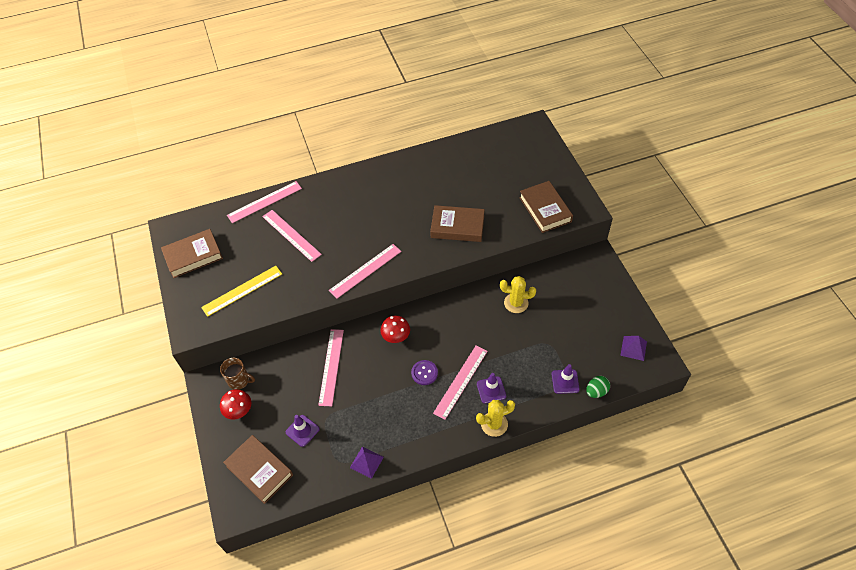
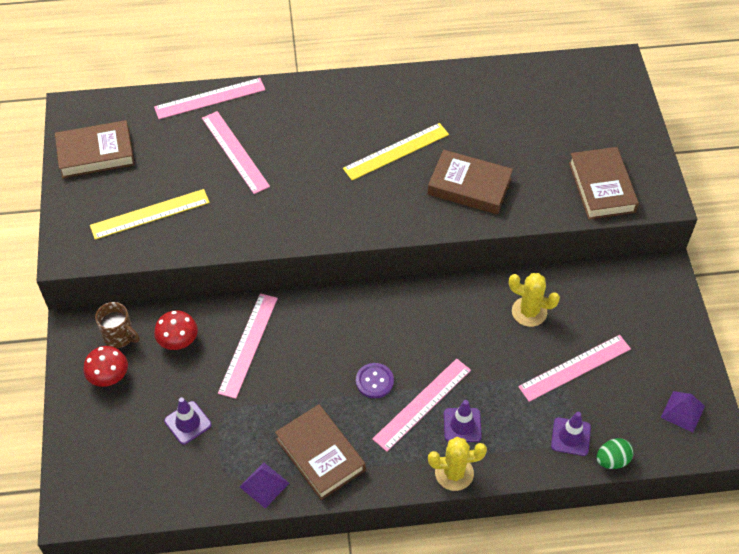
camera: 10 degrees right, 0 degrees up
brown book [223,435,293,504] -> brown book moved to [275,404,366,500]
pink ruler [329,244,401,298] -> pink ruler moved to [518,335,631,402]
red mushroom [380,316,410,343] -> red mushroom moved to [154,310,198,350]
none -> yellow ruler [343,123,449,180]

